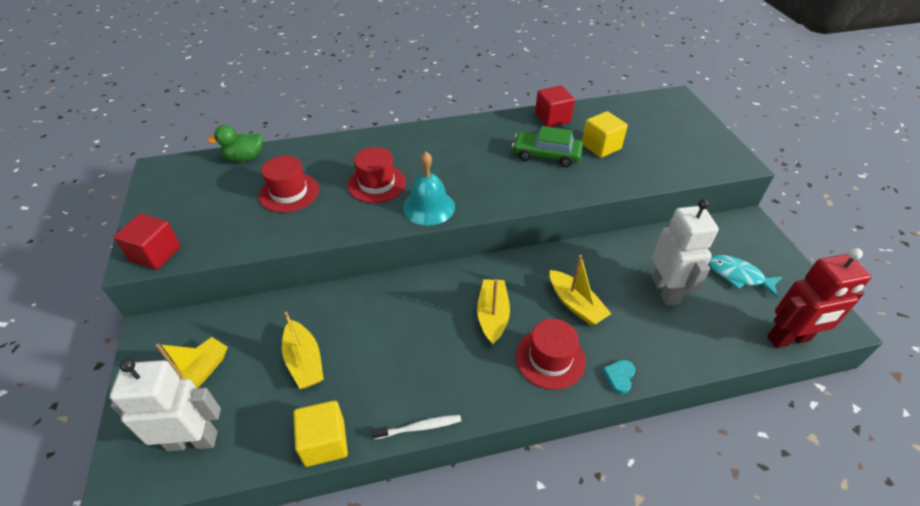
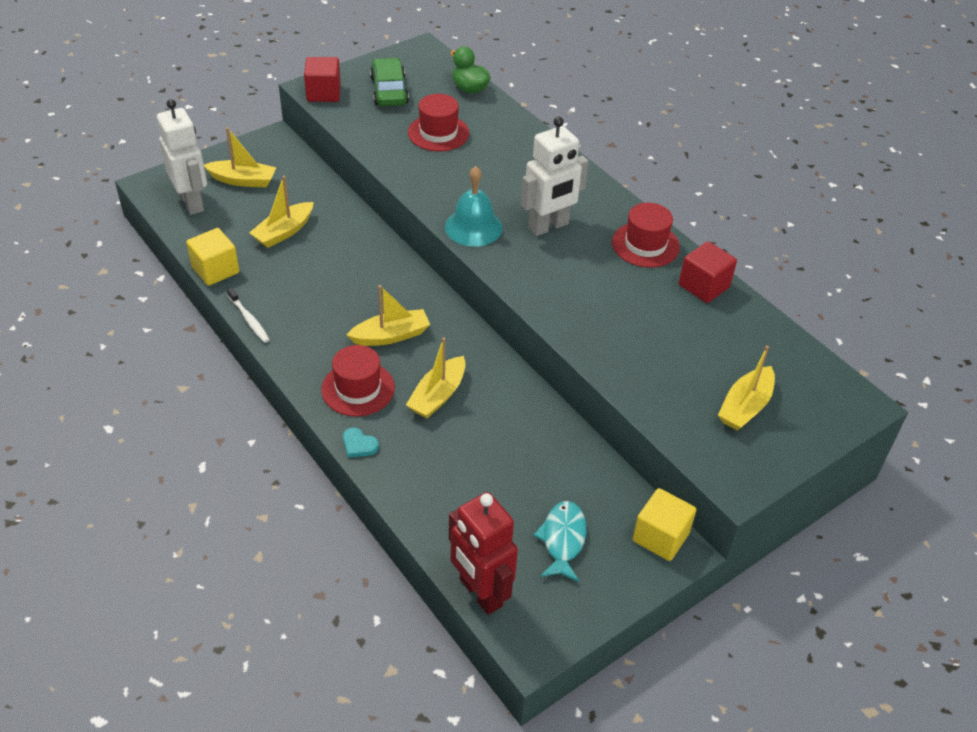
camera: 65 degrees right, 0 degrees up
red hat [348,147,406,203] -> red hat moved to [612,203,680,268]
green car [512,126,583,167] -> green car moved to [370,58,409,106]
yellow cube [582,111,628,158] -> yellow cube moved to [633,488,697,561]
turquoise heart [602,360,635,394] -> turquoise heart turned 150 degrees counterclockwise [343,428,379,457]
white robot [652,199,719,306] -> white robot moved to [521,117,589,236]
none -> yellow boat [718,345,775,431]

